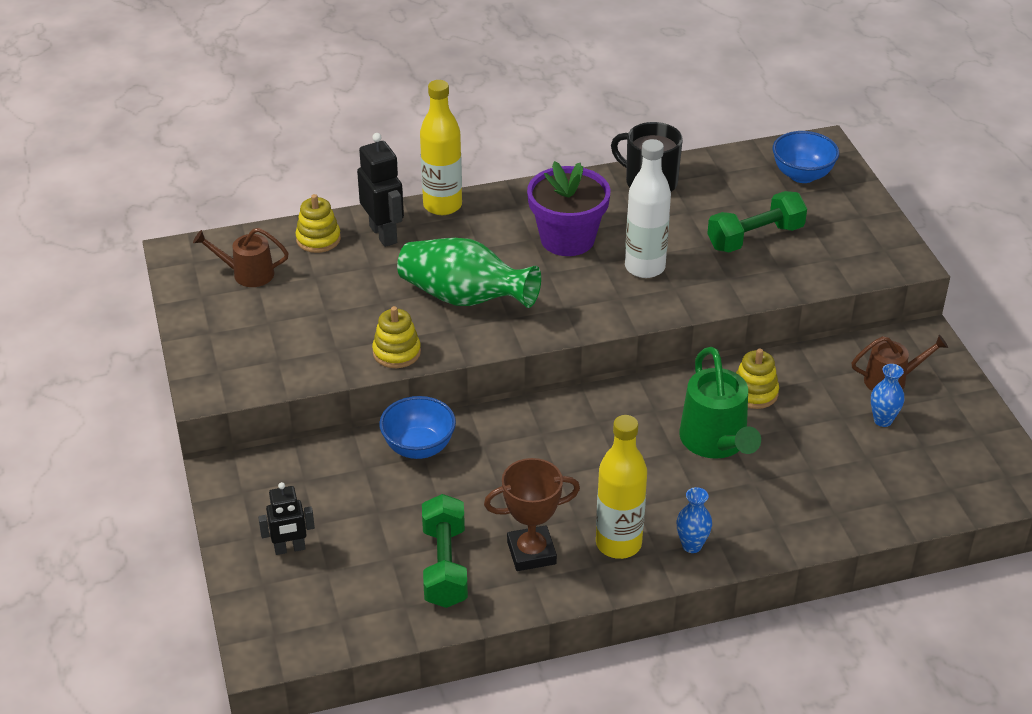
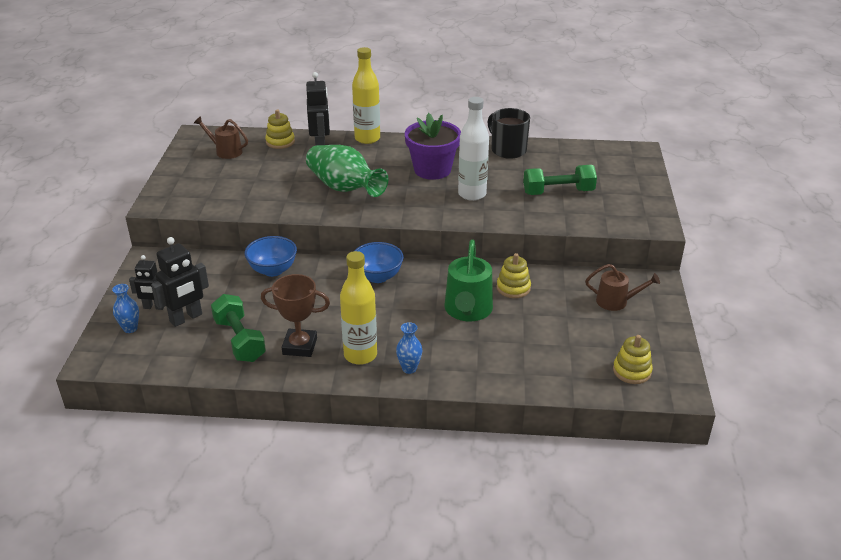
camera: 20 degrees right, 5 degrees down
yellow stacking toy [372,306,421,368] -> yellow stacking toy moved to [613,335,653,384]
green dumbbell [422,494,468,608] -> green dumbbell turned 45 degrees counterclockwise [211,294,266,362]
blue bowl [773,131,839,183] -> blue bowl moved to [354,242,404,283]
blue vase [871,364,904,427] -> blue vase moved to [112,284,139,333]
none -> black robot [151,237,209,327]

